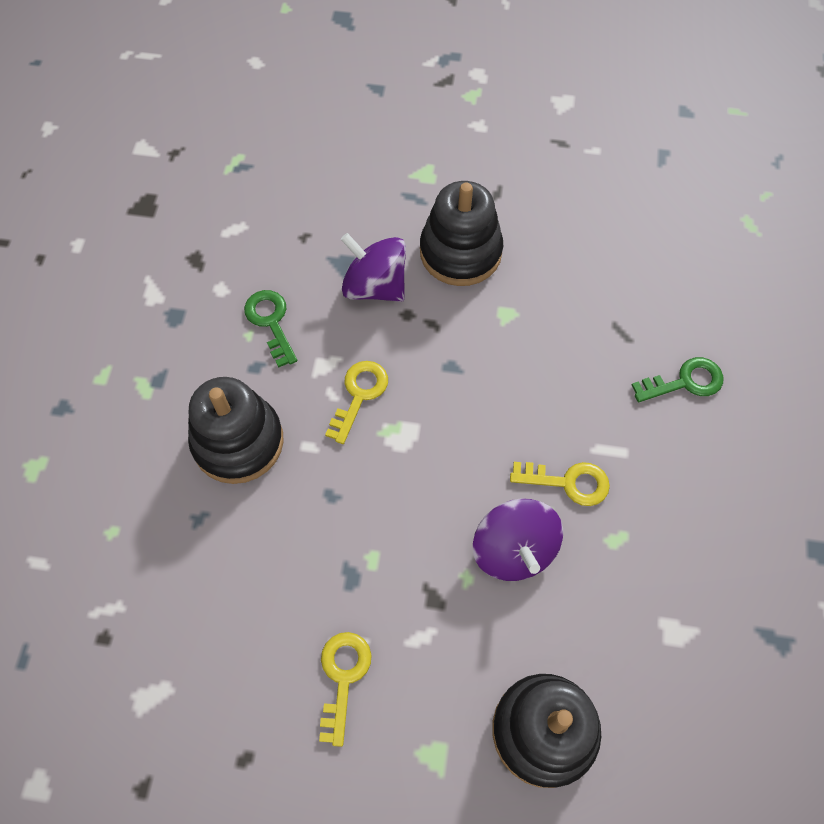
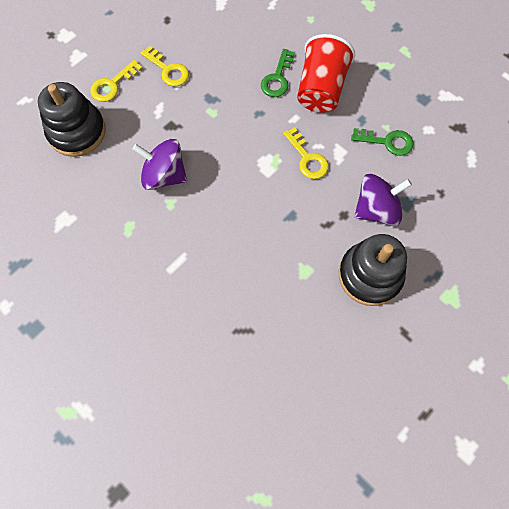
camera: 125 degrees right, 5 degrees up
black stacking toy [188,377,284,484] -> red cup [297,34,355,113]
yellow key [510,462,610,506] -> yellow key moved to [90,60,143,102]
green key [632,357,723,402] -> green key moved to [261,49,295,97]

